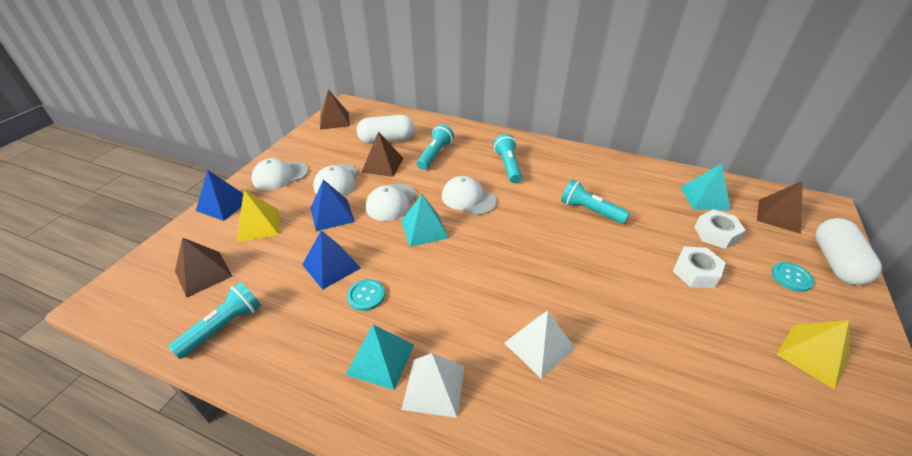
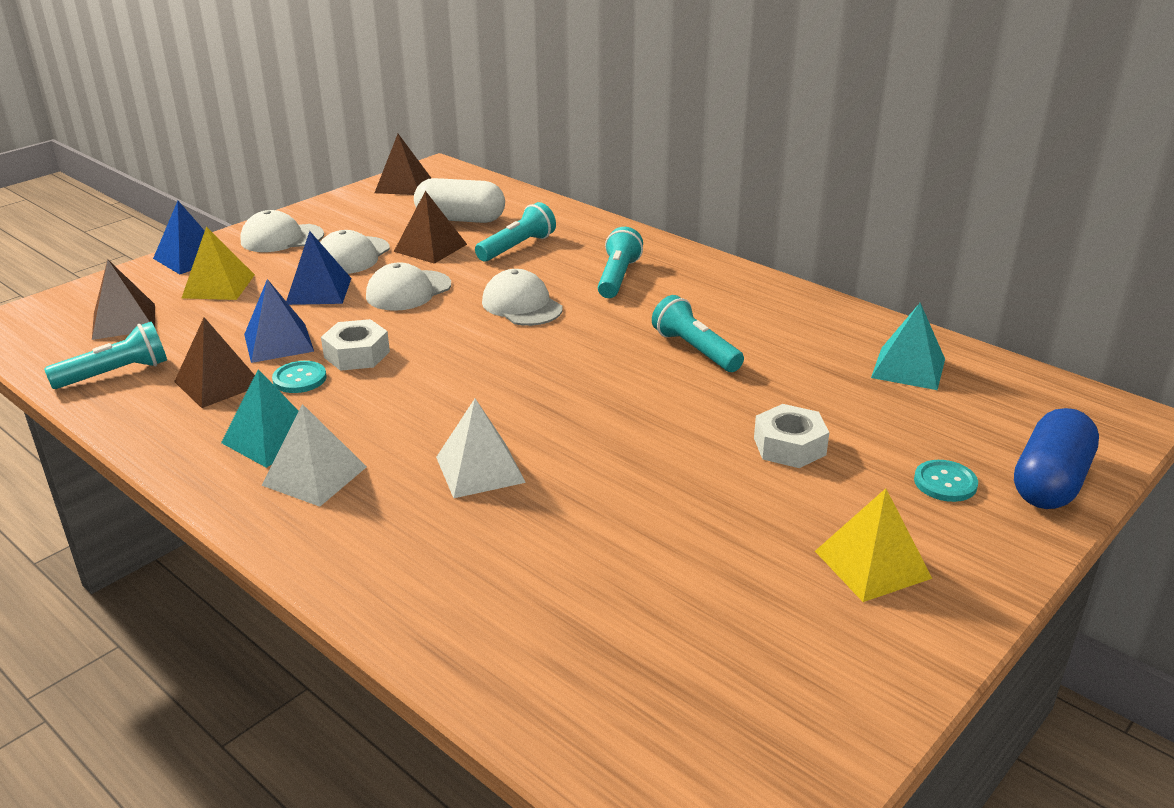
camera: 20 degrees right, 10 degrees down
turquoise pyramid [401,194,449,247] -> none
white nut [694,209,746,249] -> white nut moved to [321,319,390,371]
brown pyramid [757,181,803,234] -> brown pyramid moved to [174,317,255,408]
white capsule [815,218,882,285] -> blue capsule [1014,408,1099,509]

